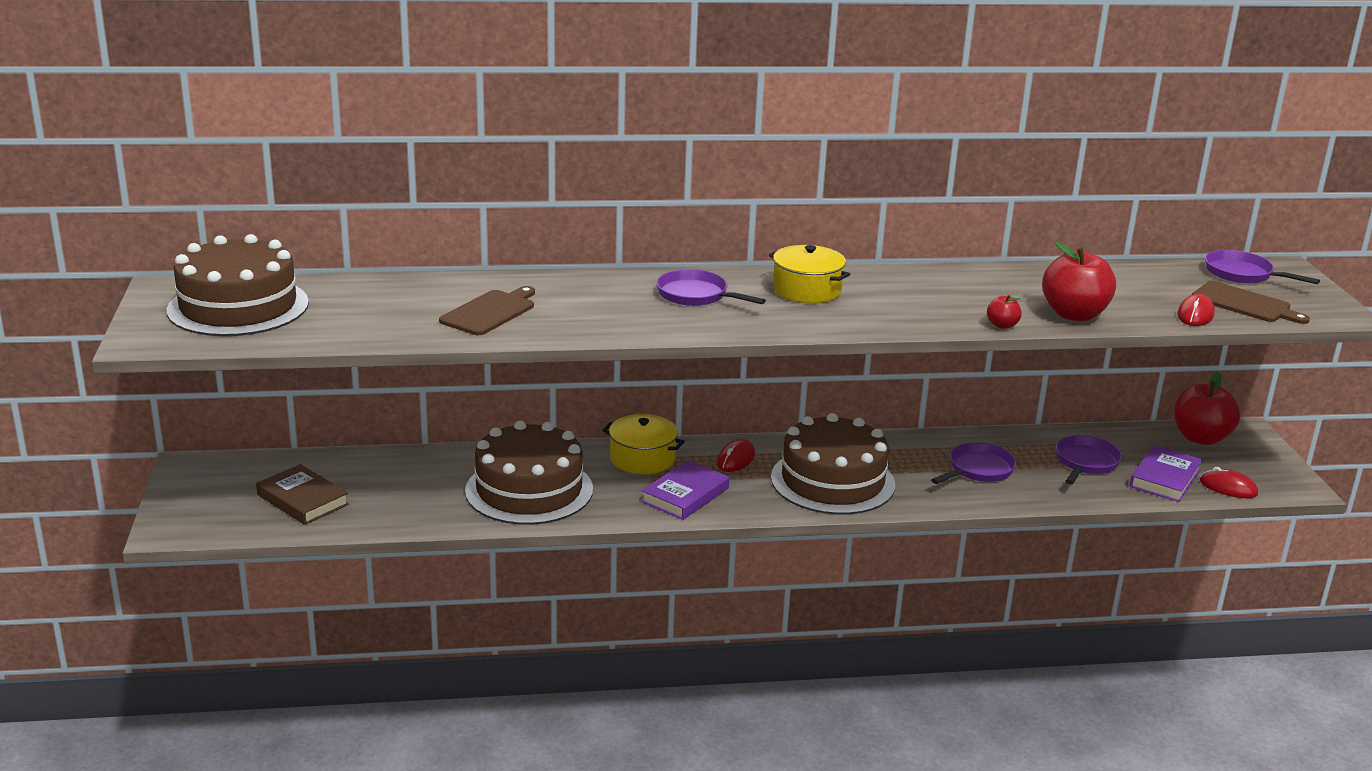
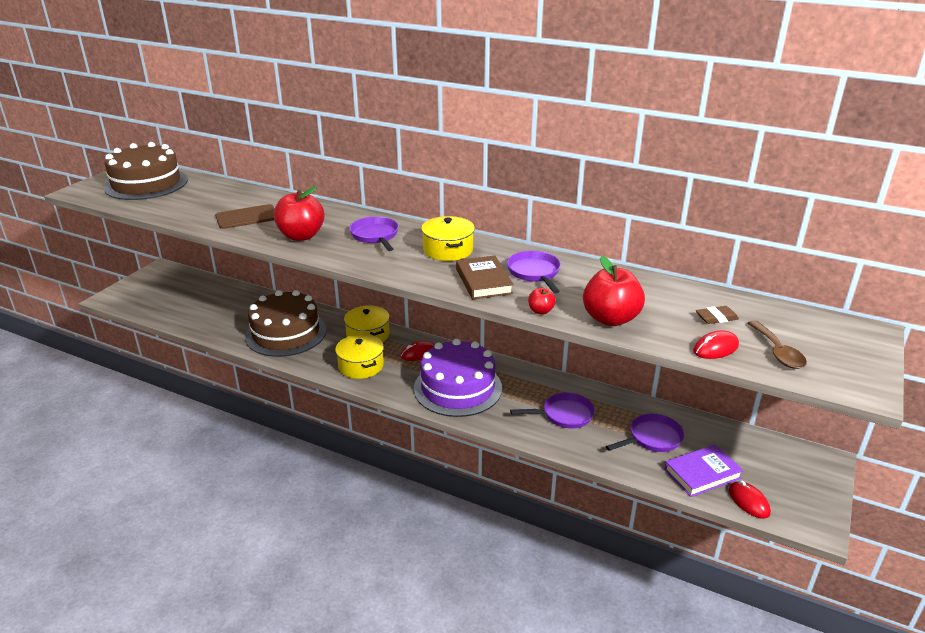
camera: 35 degrees right, 5 degrees up
brown book [256,464,349,525] -> brown book moved to [456,256,514,299]
purple book [641,460,729,520] -> yellow pot [335,334,384,379]
brown cake [771,413,895,515] -> purple cake [414,339,502,417]
red apple [1174,372,1240,445] -> red apple moved to [274,186,325,241]
brown cutting board [1192,281,1310,324] -> brown spoon [748,321,807,369]
purple pan [1205,250,1320,284] -> purple pan moved to [507,251,561,294]
none -> brown eraser [696,306,739,324]

